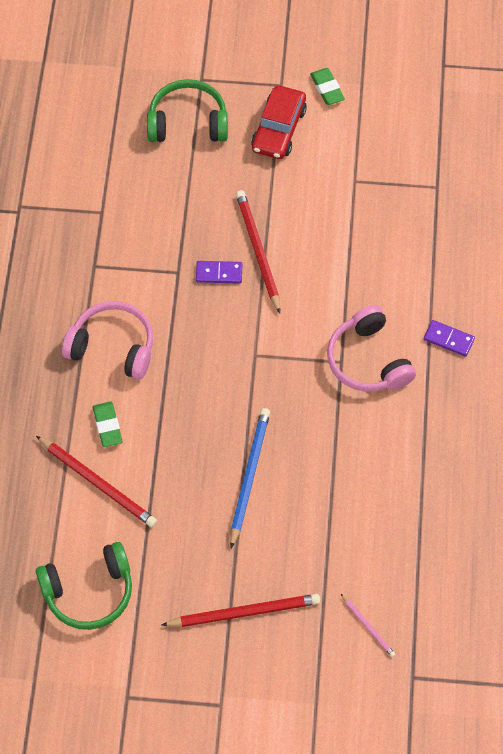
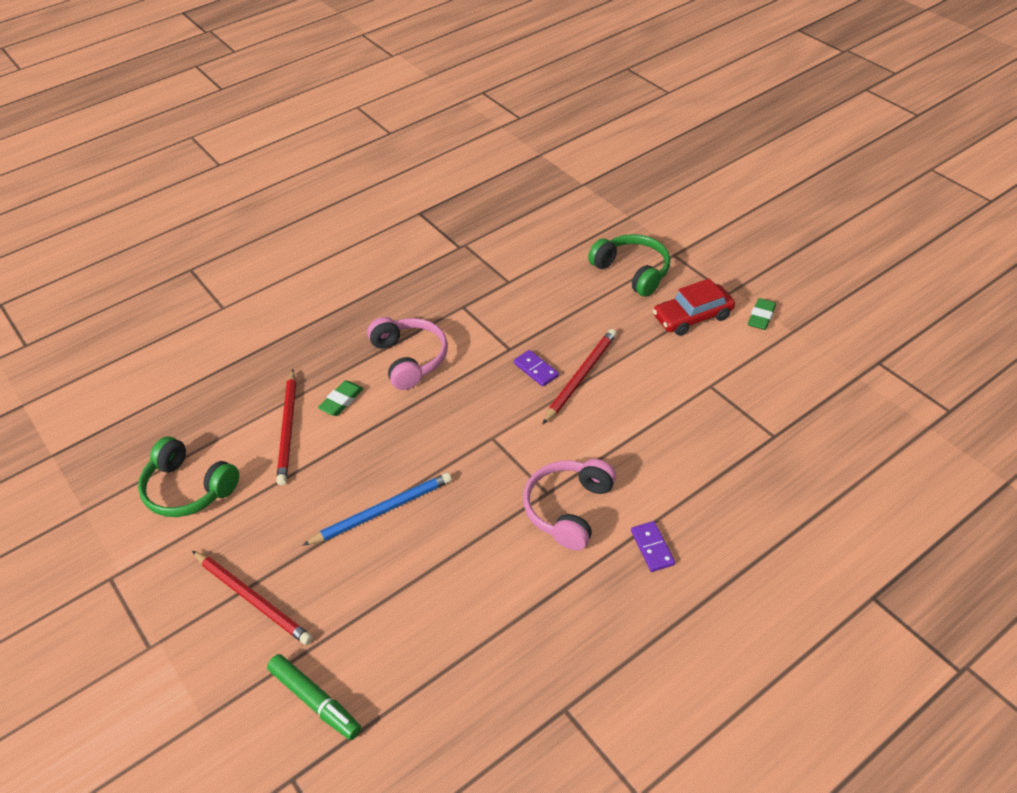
camera: 50 degrees right, 15 degrees down
pink pencil [341,594,396,657] -> green marker [267,654,361,740]

